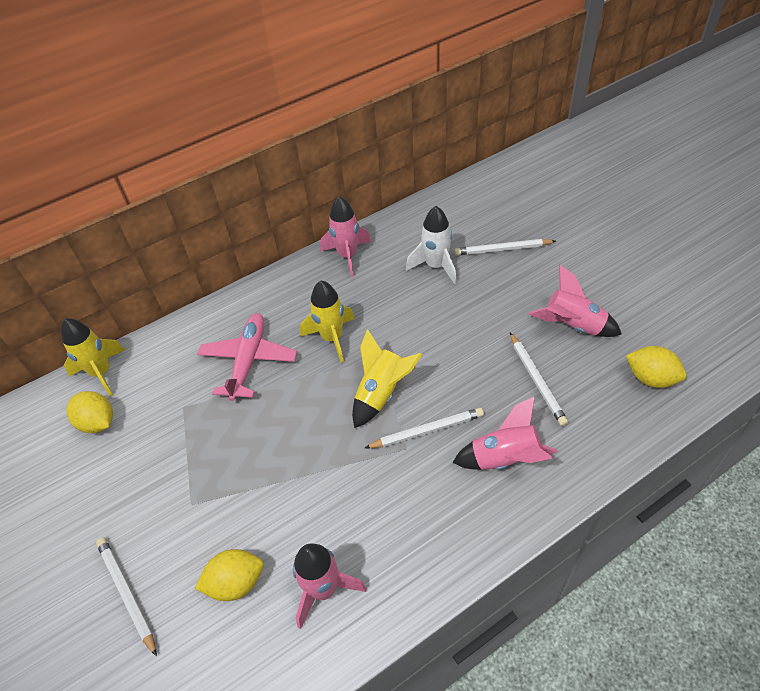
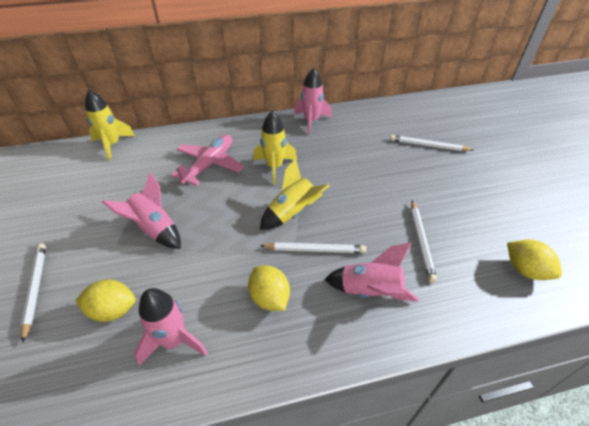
camera: 15 degrees right, 5 degrees down
yellow lemon [66,391,113,433] -> yellow lemon moved to [248,266,290,311]
white rocket [406,206,457,284] -> none
pink rocket [529,265,622,337] -> pink rocket moved to [102,172,181,249]

